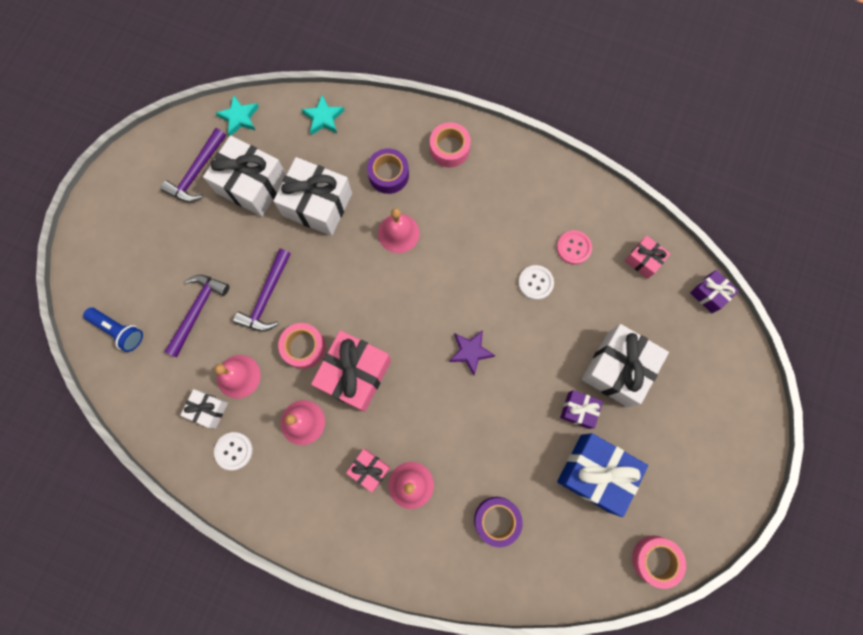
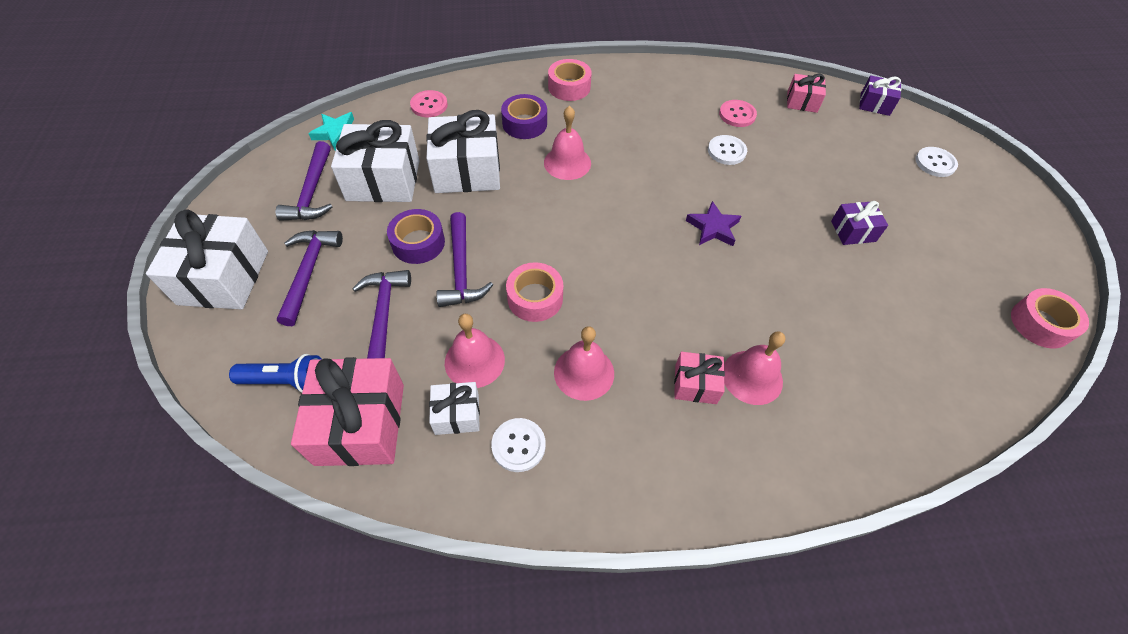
camera: 30 degrees left, 20 degrees down
turquoise star [301,95,345,135] -> pink button [410,90,448,117]
pink gift [311,330,391,412] -> pink gift moved to [291,357,404,466]
purple tape [474,497,523,547] -> purple tape moved to [387,209,445,264]
blue gift [557,433,648,517] -> none
white gift [582,324,669,407] -> white gift moved to [146,209,268,310]
none -> purple hammer [277,230,343,326]
none -> white button [915,147,958,177]

